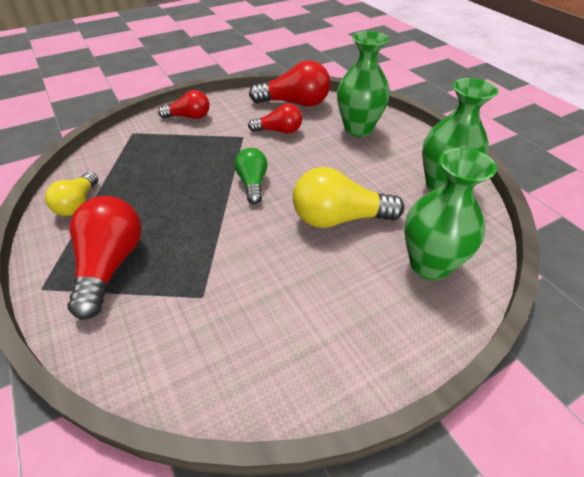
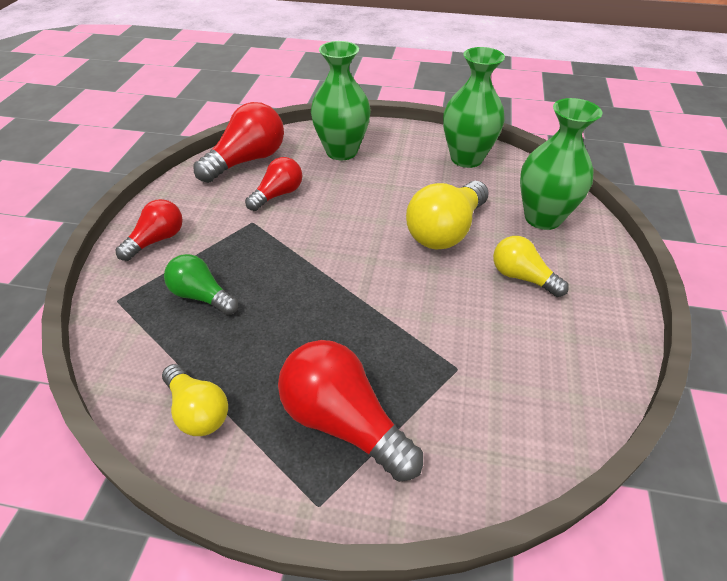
camera: 50 degrees left, 0 degrees up
green light bulb [234,148,268,204] -> green light bulb moved to [164,254,238,315]
none -> yellow light bulb [493,236,569,297]

